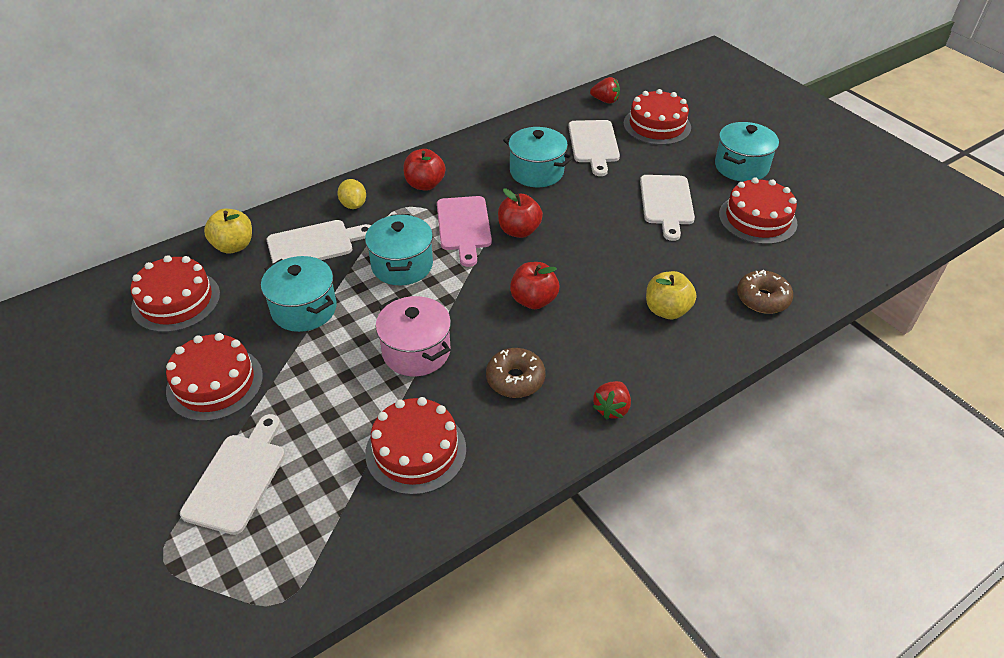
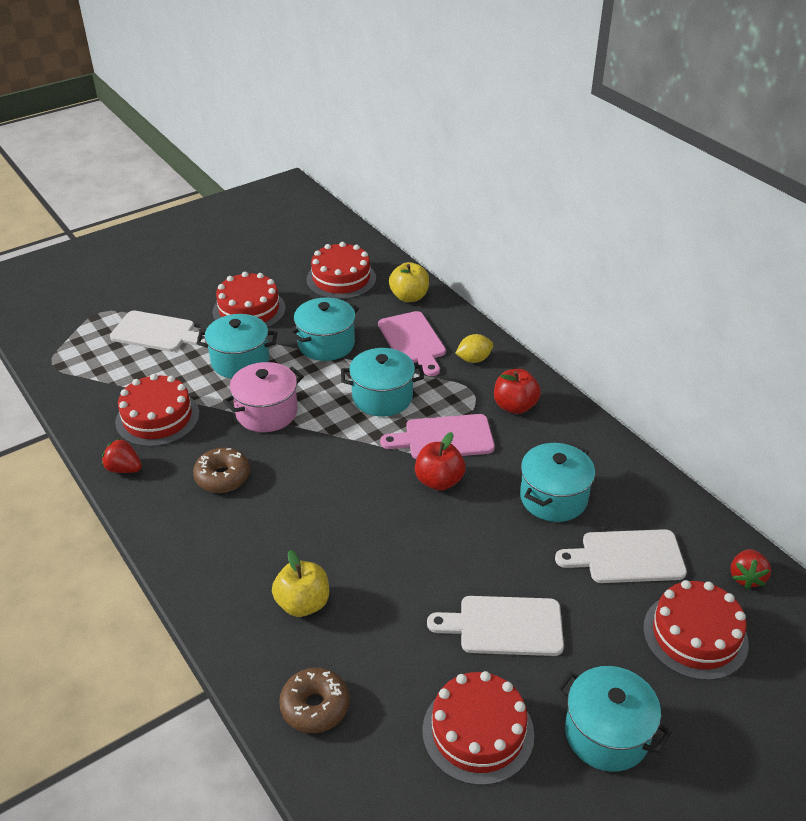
camera: 90 degrees right, 5 degrees down
white cutting board [267,220,371,263] -> pink cutting board [378,311,446,376]
red apple [510,262,559,309] -> none
red strawberry [593,381,631,420] -> red strawberry moved to [102,439,142,473]
none -> turquoise pot [196,314,277,379]

